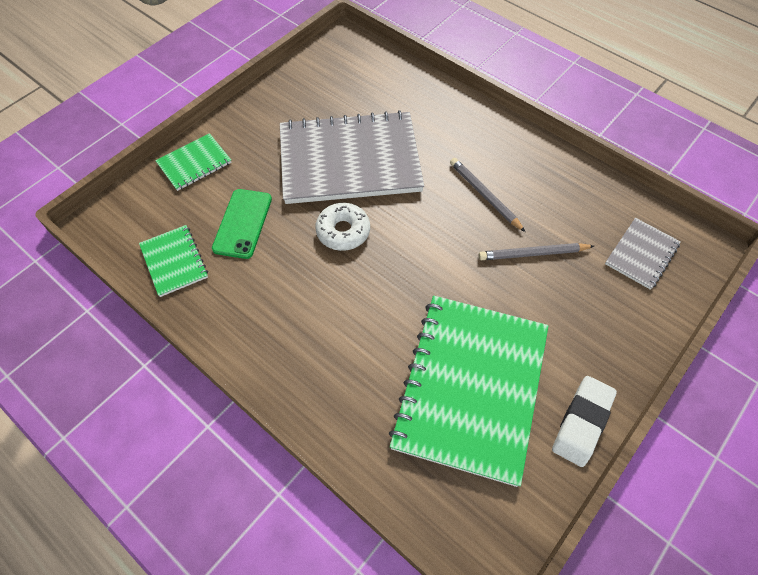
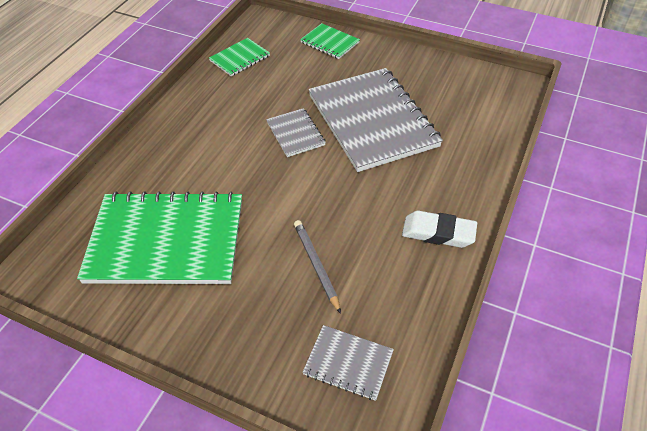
camera: 75 degrees right, 10 degrees down
green phone [212,189,272,259] -> none
white donut [315,203,370,251] -> grey notebook [266,108,326,157]
grey pencil [450,158,525,232] -> none
white eraser [552,376,617,467] -> white eraser moved to [402,211,477,248]

